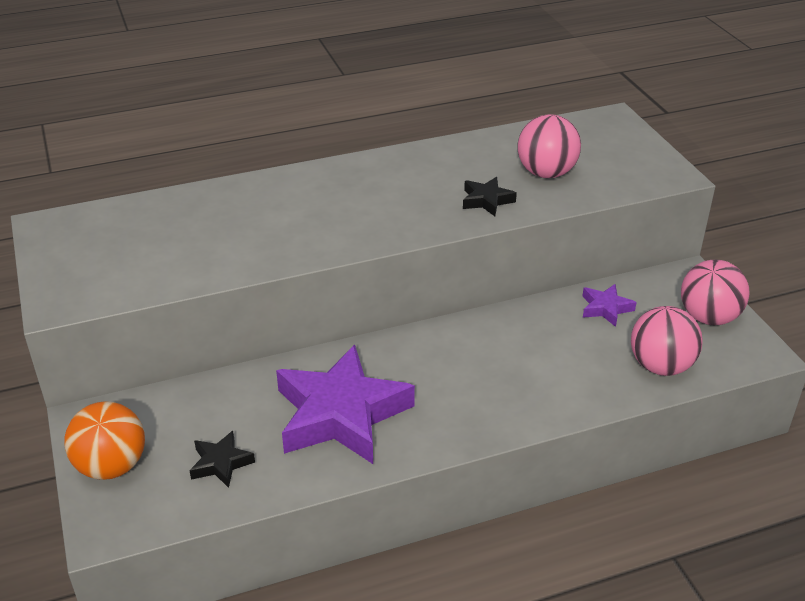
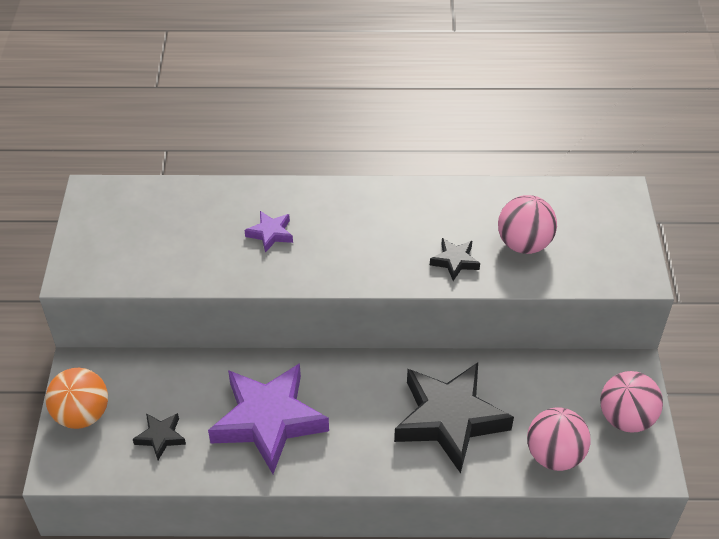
camera: 20 degrees right, 10 degrees up
purple star [582,284,637,327] -> purple star moved to [245,211,293,253]
none -> black star [394,363,514,474]

